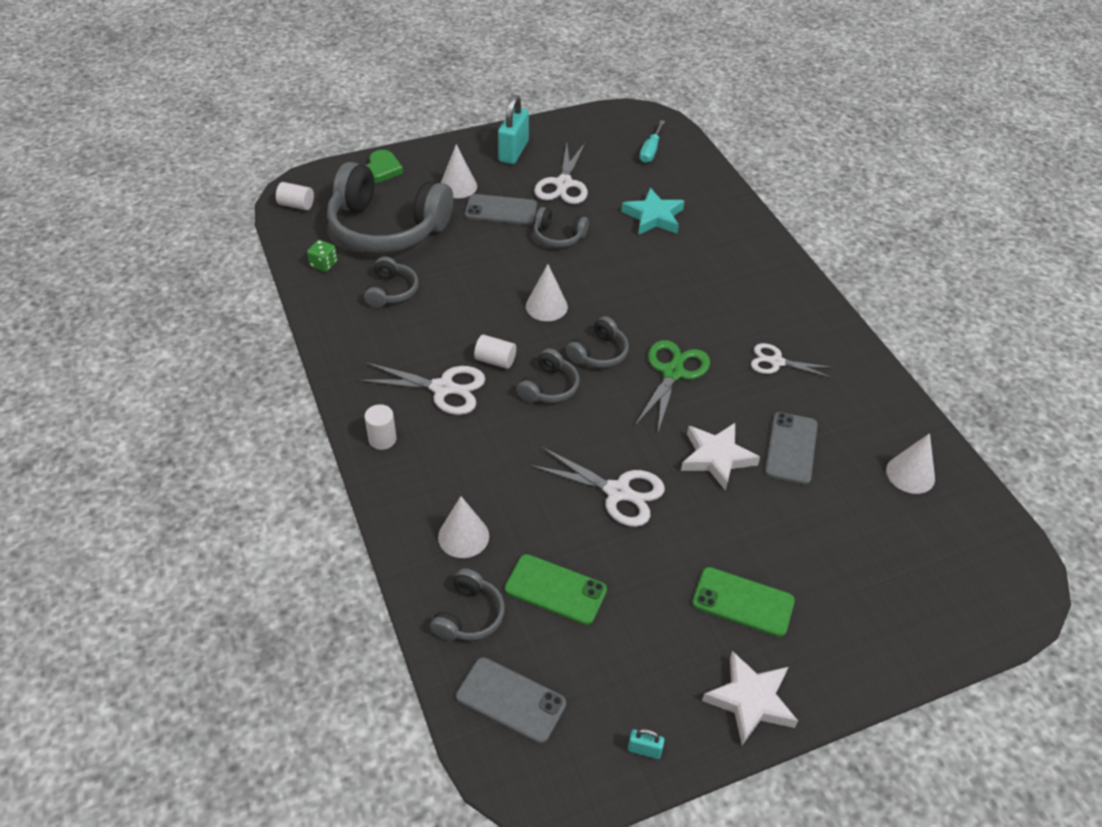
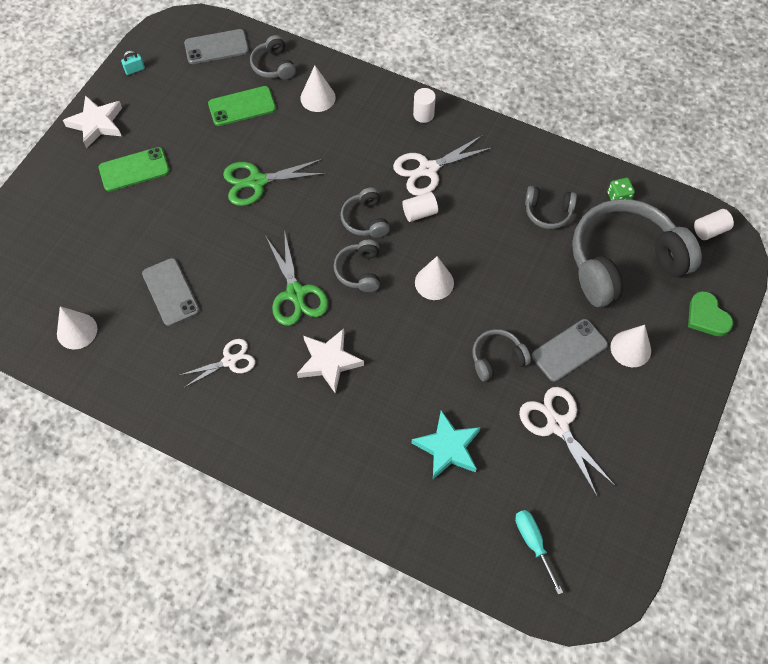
camera: 140 degrees right, 15 degrees up
grey headphones [364,257,419,308] -> grey headphones turned 45 degrees counterclockwise [525,186,577,229]
turquoise padlock [498,95,529,164] -> none
white scissors [530,447,665,527] -> green scissors [223,159,327,206]
white star [681,423,760,491] -> white star moved to [297,328,364,394]

